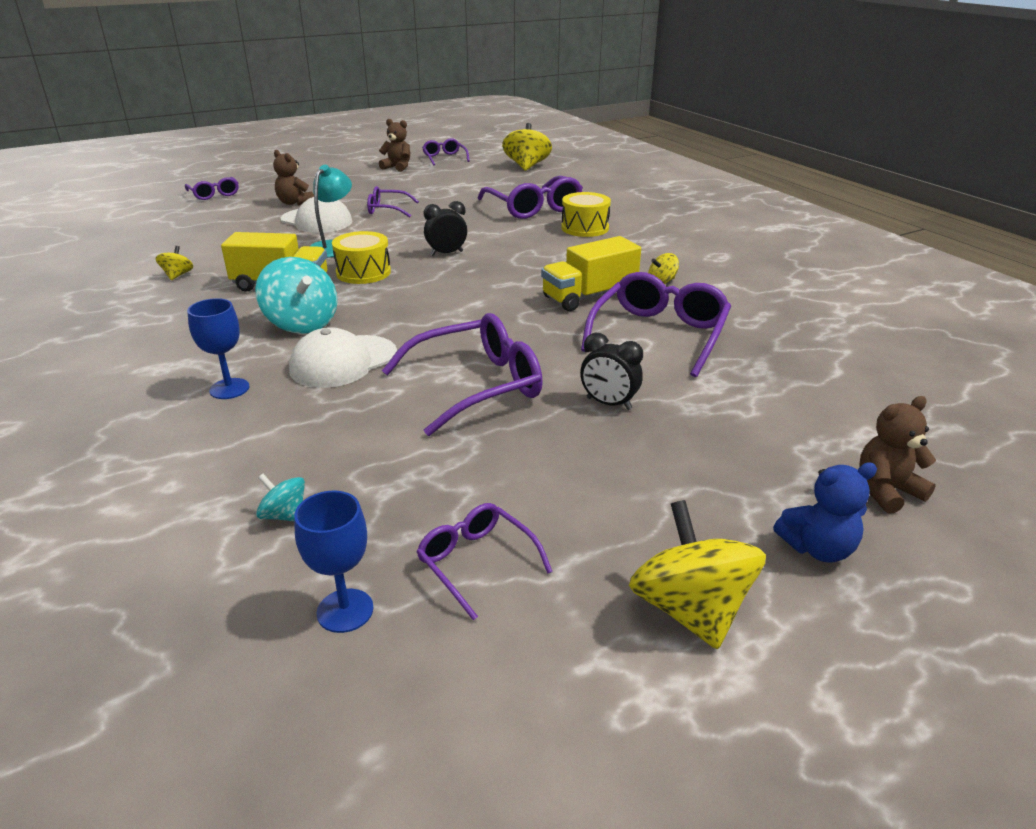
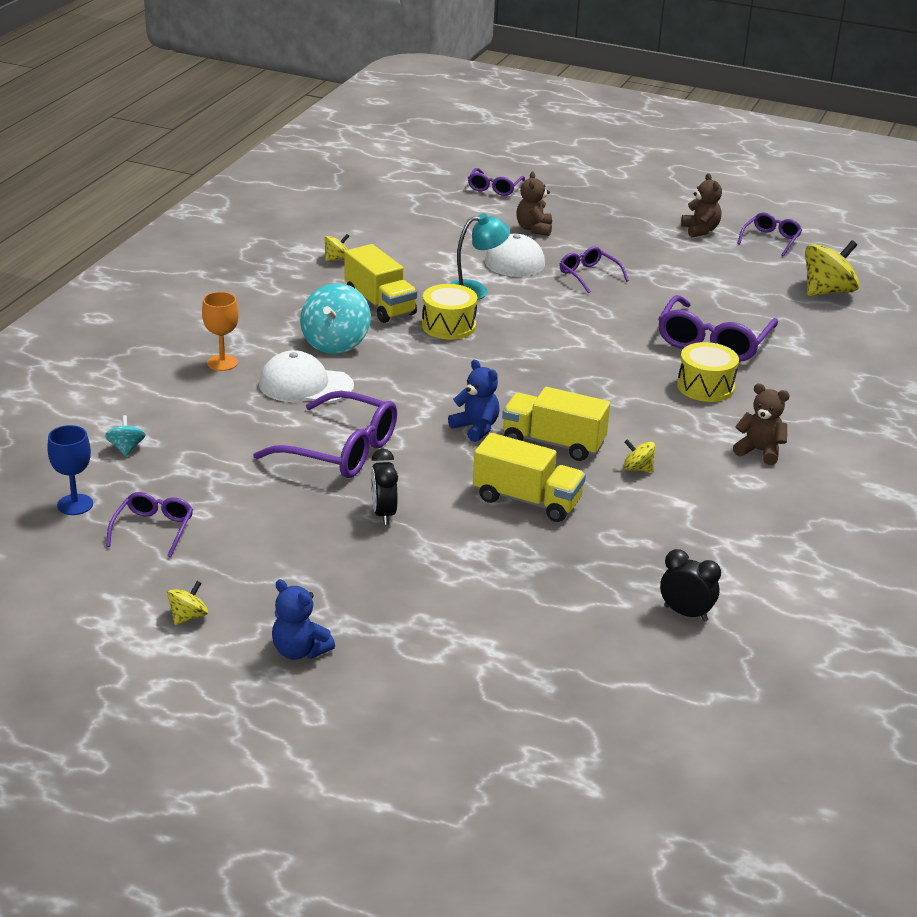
camera: 50 degrees right, 0 degrees up
blue goblet [187,298,250,399] -> orange goblet [202,292,239,371]
black clock [424,201,467,256] -> black clock moved to [660,549,721,622]
purple glasses [581,272,731,377] -> yellow truck [473,433,586,522]
yellow spinning top [629,500,766,649] -> yellow spinning top [167,581,208,625], size x0.50
brown teddy bear [859,396,936,514] -> brown teddy bear moved to [733,383,790,465]
none -> blue teddy bear [448,360,500,442]

